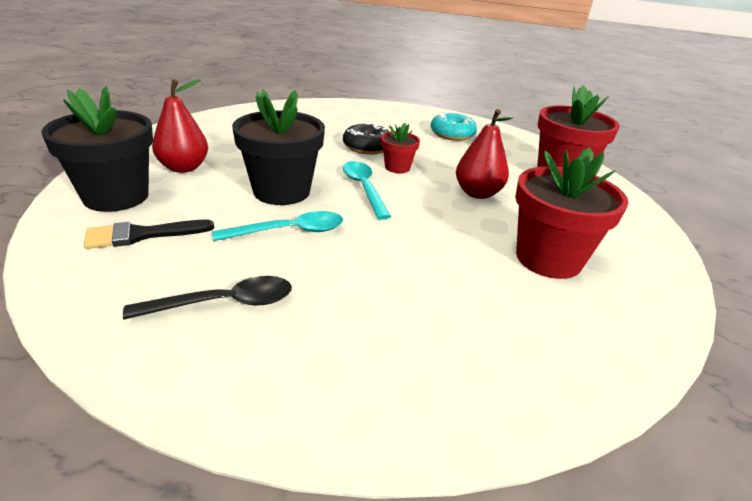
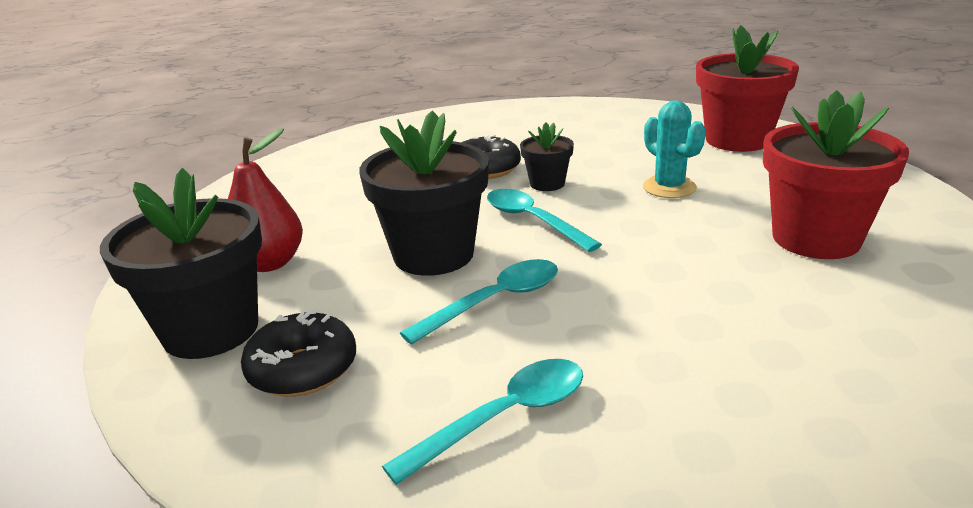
camera: 15 degrees left, 5 degrees down
black brush [84,219,214,249] -> black donut [241,310,356,397]
black spoon [123,276,292,319] -> turquoise spoon [382,359,583,485]
red flower pot [381,123,420,173] -> black flower pot [520,122,574,191]
turquoise donut [431,112,477,141] -> none
red pear [456,109,513,199] -> turquoise cactus [643,100,706,198]

